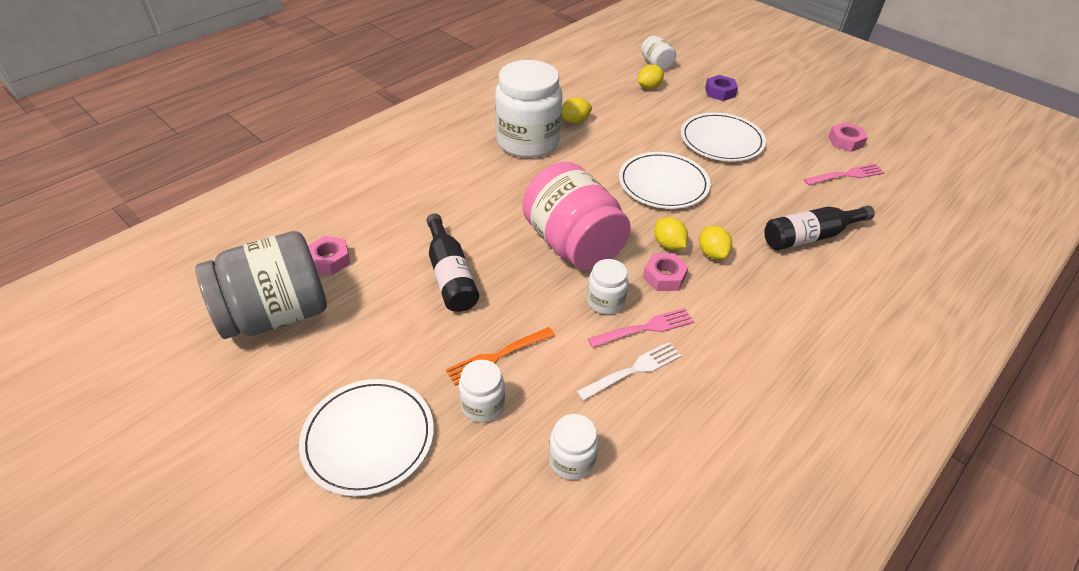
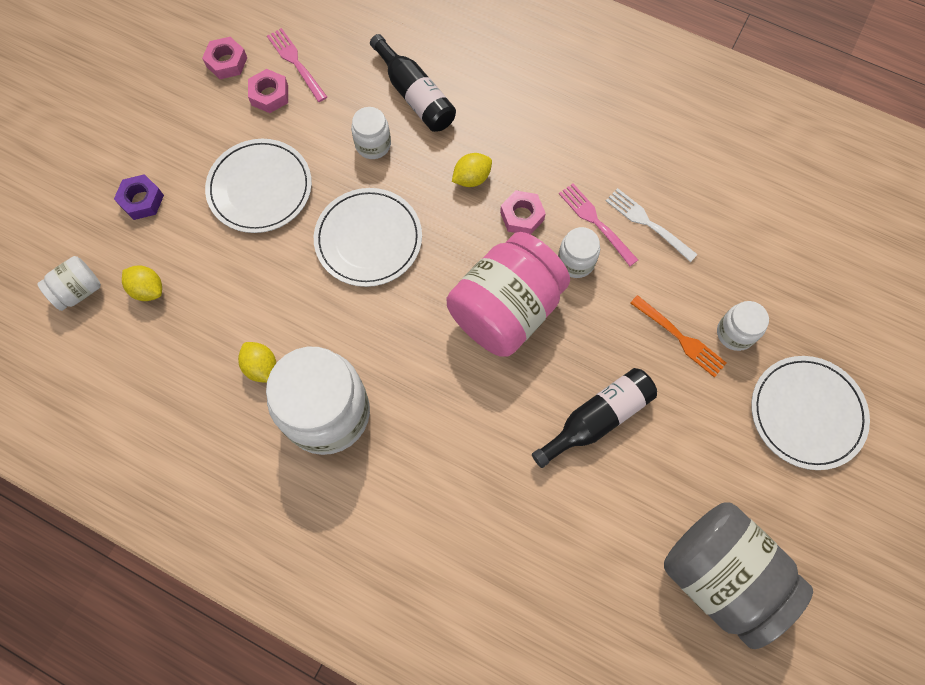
camera: 105 degrees left, 25 degrees up
pink nut [308,236,350,275] -> pink nut moved to [248,69,288,113]
white jar [549,414,599,480] -> white jar moved to [351,107,391,159]
yellow lemon [654,217,688,250] -> none

